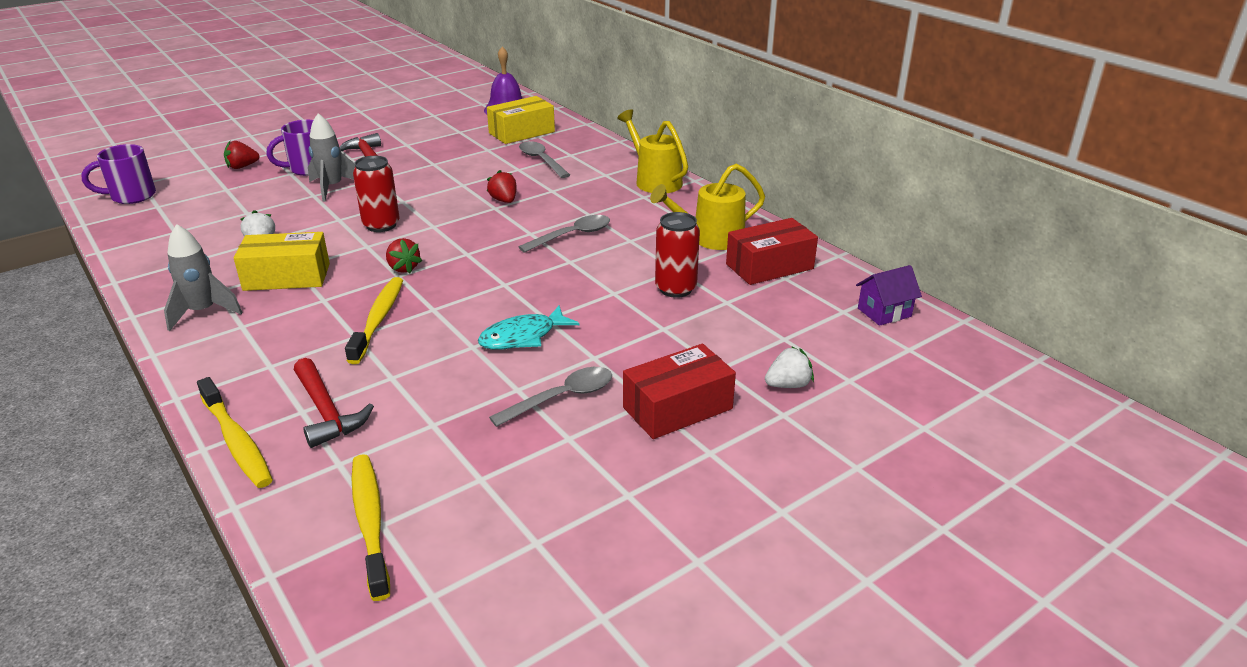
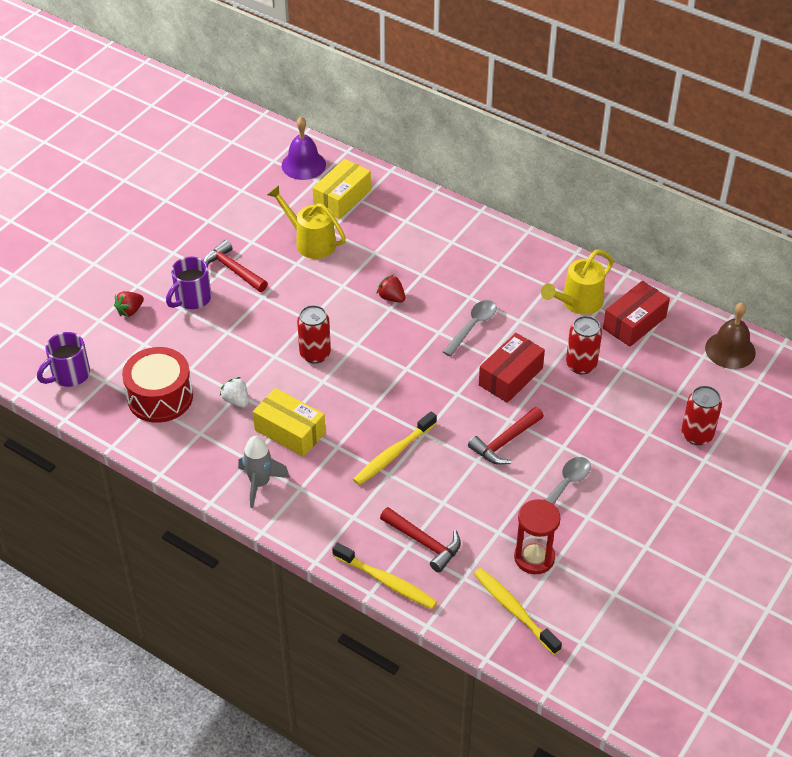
camera: 20 degrees left, 15 degrees up
yellow box [234,232,330,291] -> yellow box turned 60 degrees clockwise [253,388,326,457]
grey rocket [308,113,355,202] -> none
yellow toothbrush [345,277,403,364] -> yellow toothbrush turned 120 degrees counterclockwise [353,412,437,485]
red strawberry [386,238,422,274] -> none
turquoise fish [478,305,579,350] -> red hammer [468,407,544,465]
grey spoon [519,141,570,178] -> none
yellow watering can [617,109,688,193] -> yellow watering can moved to [267,185,346,259]
red box [623,344,736,439] -> red box moved to [479,333,545,403]
white strawberry [765,346,814,388] -> red can [681,386,722,445]
purple house [856,265,922,326] -> brown bell [705,302,756,369]
none -> red drum [122,347,193,423]
none -> red hourglass [514,499,561,574]

